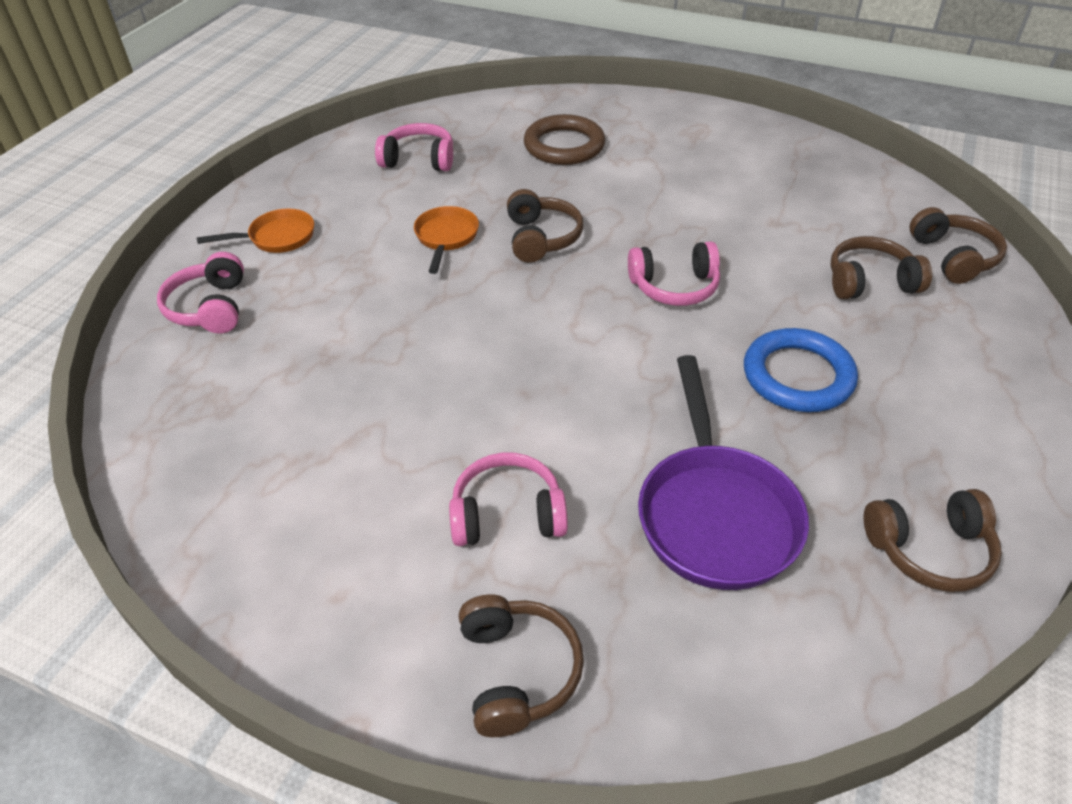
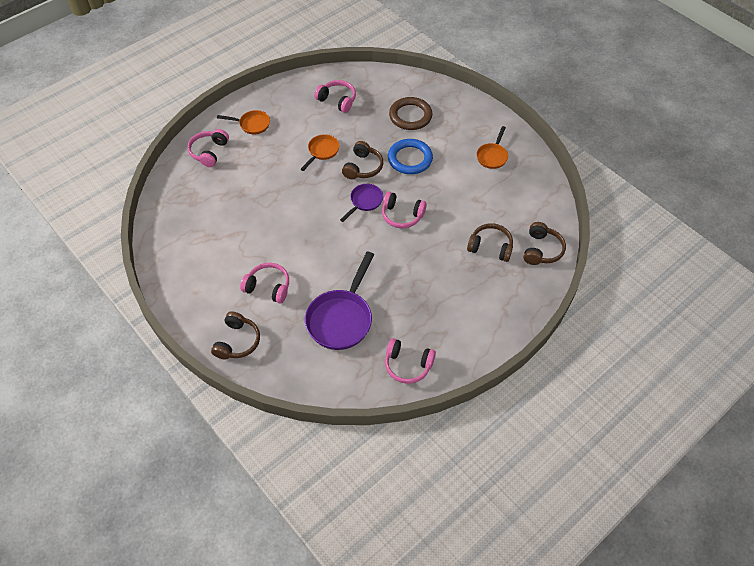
camera: 25 degrees right, 10 degrees up
blue ring [744,328,858,412] -> blue ring moved to [388,139,433,174]
brown headphones [864,489,1002,592] -> pink headphones [385,338,436,384]
none -> purple pan [340,184,383,222]
none -> orange pan [477,126,508,169]

